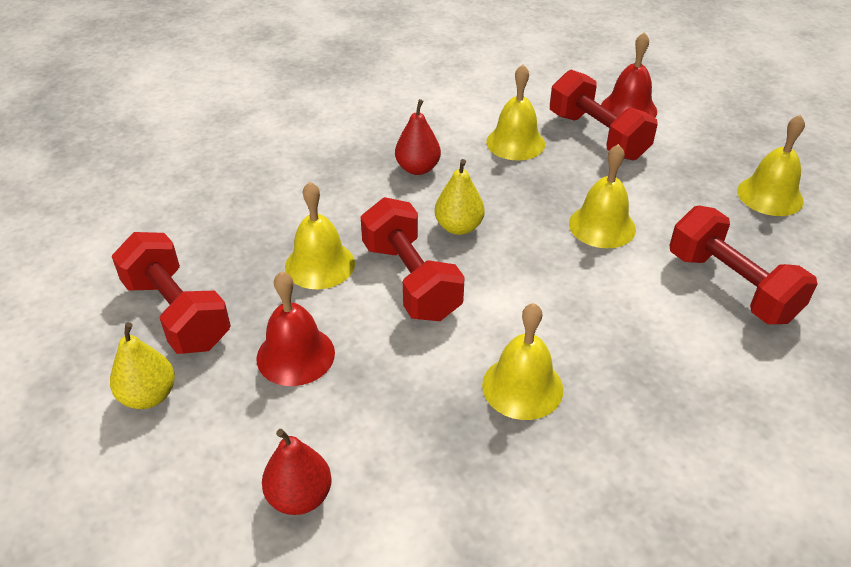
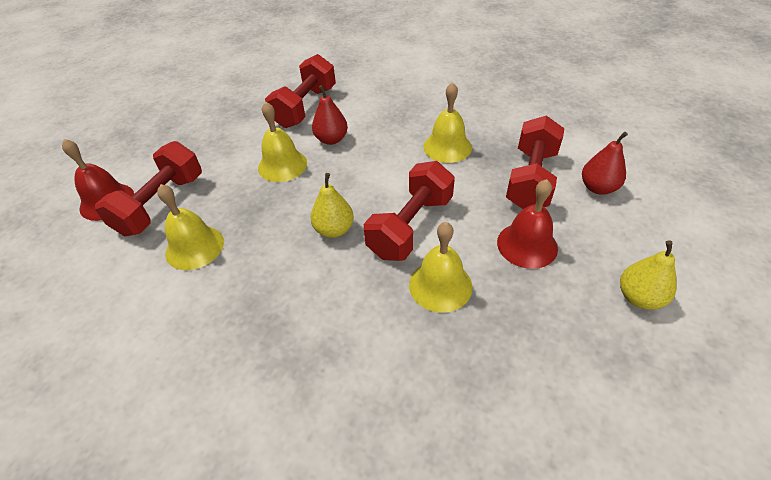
camera: 120 degrees left, 5 degrees up
red dumbbell [112,232,231,354] -> red dumbbell moved to [506,115,564,209]
red pear [395,99,441,175] -> red pear moved to [312,85,348,145]
yellow bell [737,115,805,216] -> none

